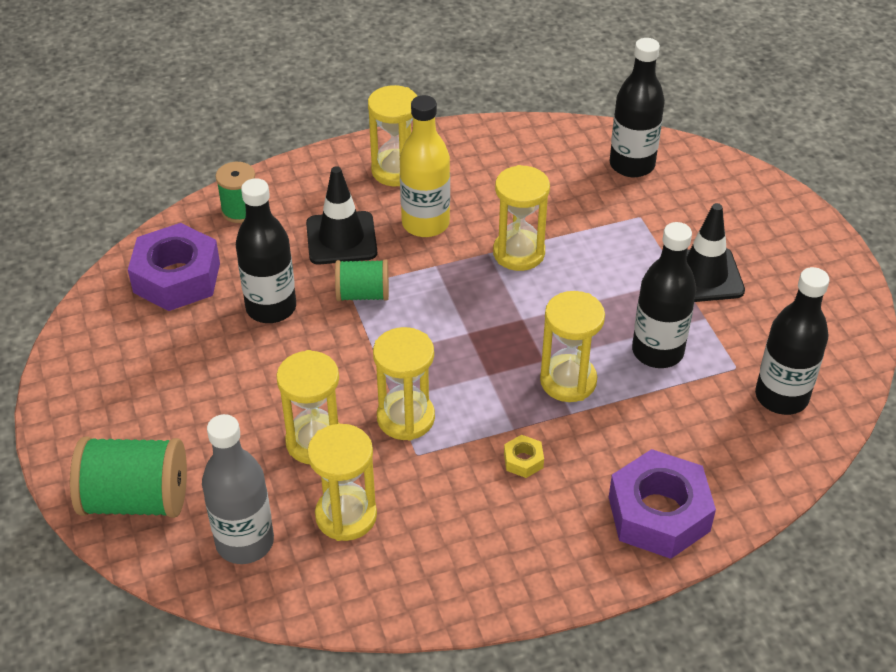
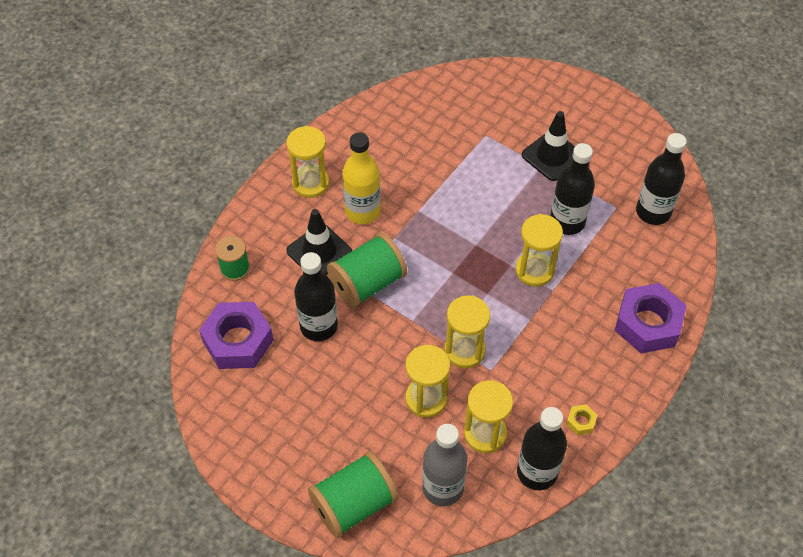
camera: 35 degrees left, 10 degrees up
green spool [335,260,389,301] -> green spool [327,233,407,308], size x1.67
yellow hourglass [493,165,550,271] -> none
yellow nut [504,435,544,478] -> yellow nut moved to [566,404,597,435]
black bottle [609,38,665,177] -> black bottle moved to [517,407,567,490]

